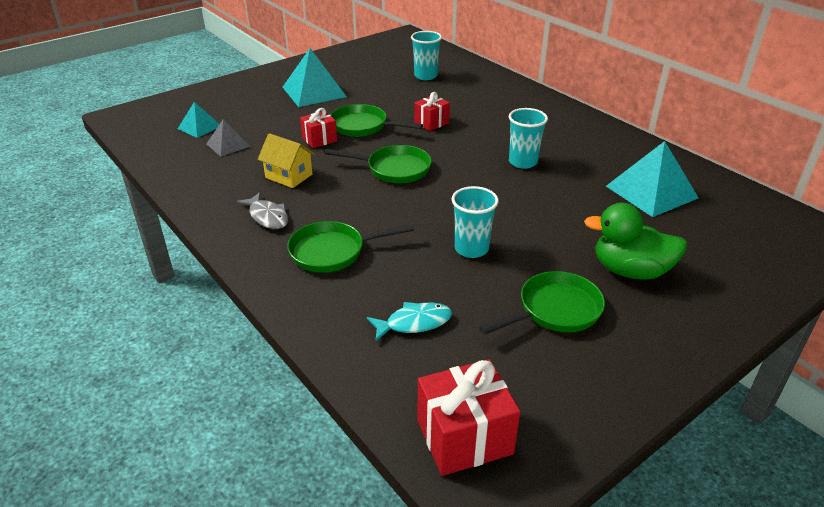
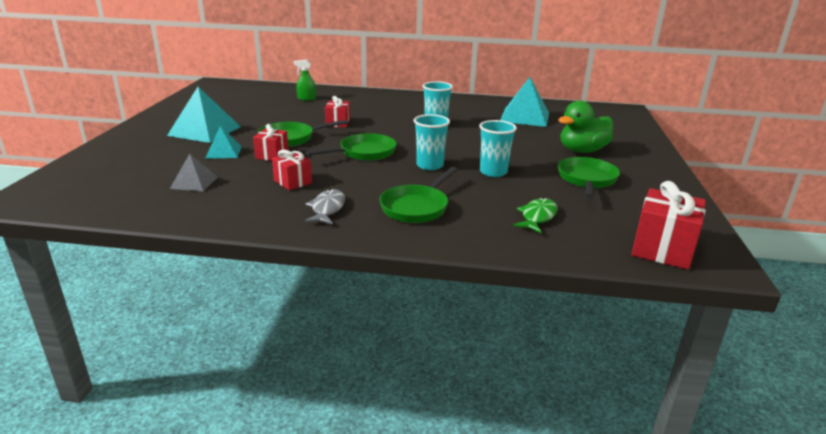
camera: 45 degrees left, 10 degrees down
turquoise pyramid [178,102,219,138] -> turquoise pyramid moved to [205,126,242,159]
grey fish [236,192,289,229] -> grey fish turned 90 degrees counterclockwise [304,189,345,225]
yellow house [258,133,315,188] -> red gift [272,150,312,190]
turquoise fish [367,302,452,342] -> green fish [513,198,557,233]
turquoise cup [411,31,442,80] -> turquoise cup moved to [414,114,450,170]
none -> green spray bottle [294,60,316,101]

